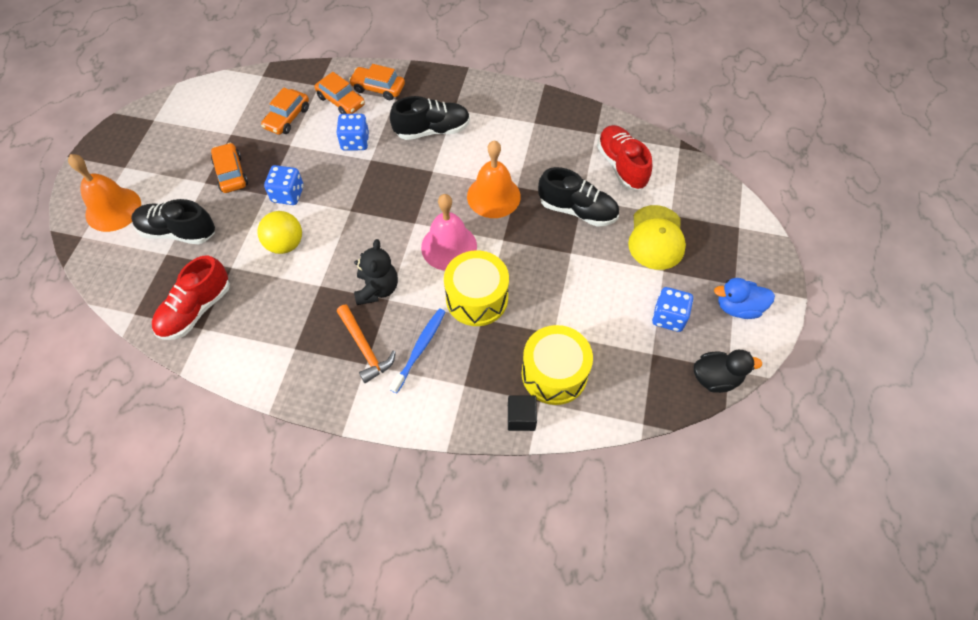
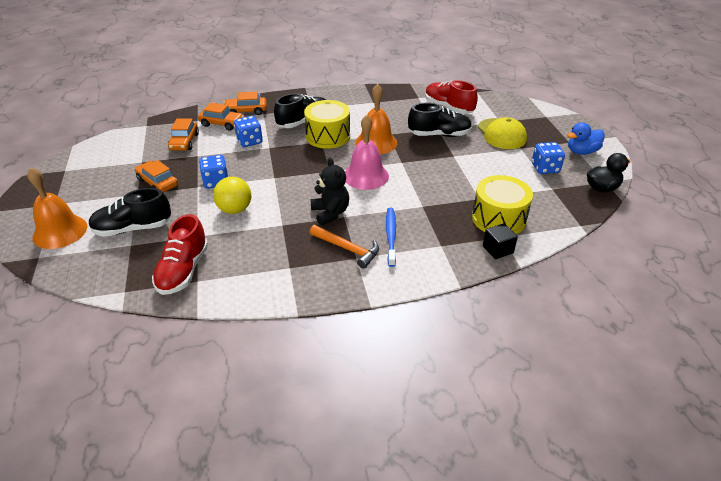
camera: 25 degrees left, 20 degrees down
yellow drum [444,250,509,326] -> yellow drum moved to [304,100,350,149]

